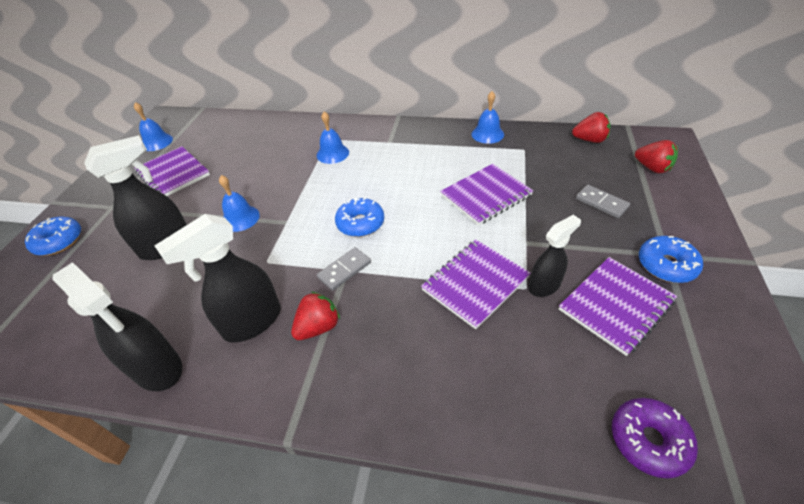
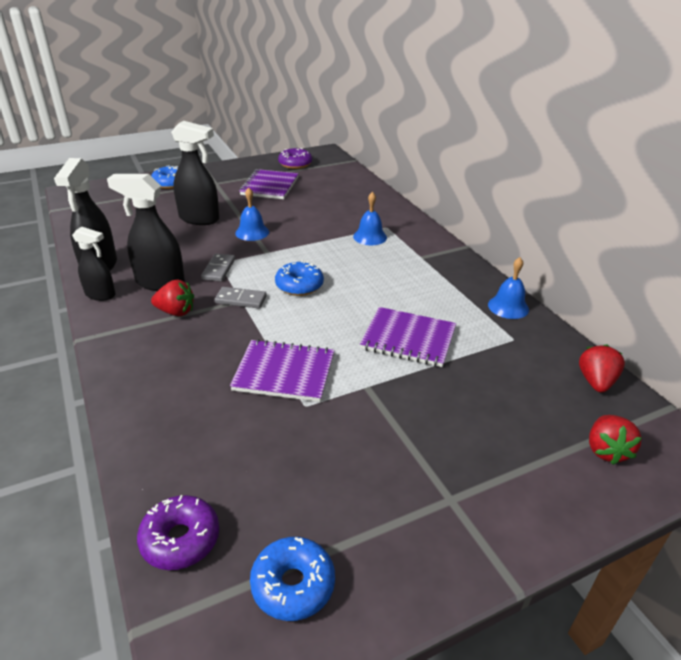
camera: 50 degrees right, 10 degrees down
blue bell [134,102,173,151] -> purple donut [278,148,312,169]
black spray bottle [529,215,581,297] -> black spray bottle moved to [72,226,116,301]
purple notebook [559,257,677,356] -> none
red strawberry [572,112,610,143] -> red strawberry turned 135 degrees counterclockwise [579,344,625,393]
grey domino [576,185,630,218] -> grey domino moved to [201,254,235,282]
blue donut [639,236,703,283] -> blue donut moved to [250,537,335,621]

